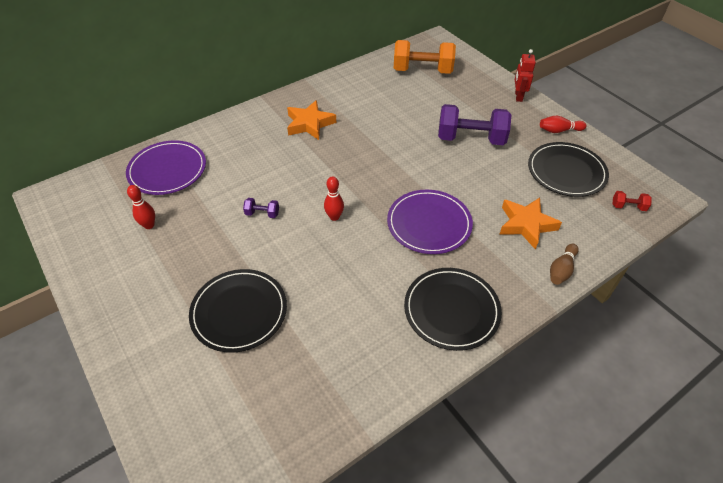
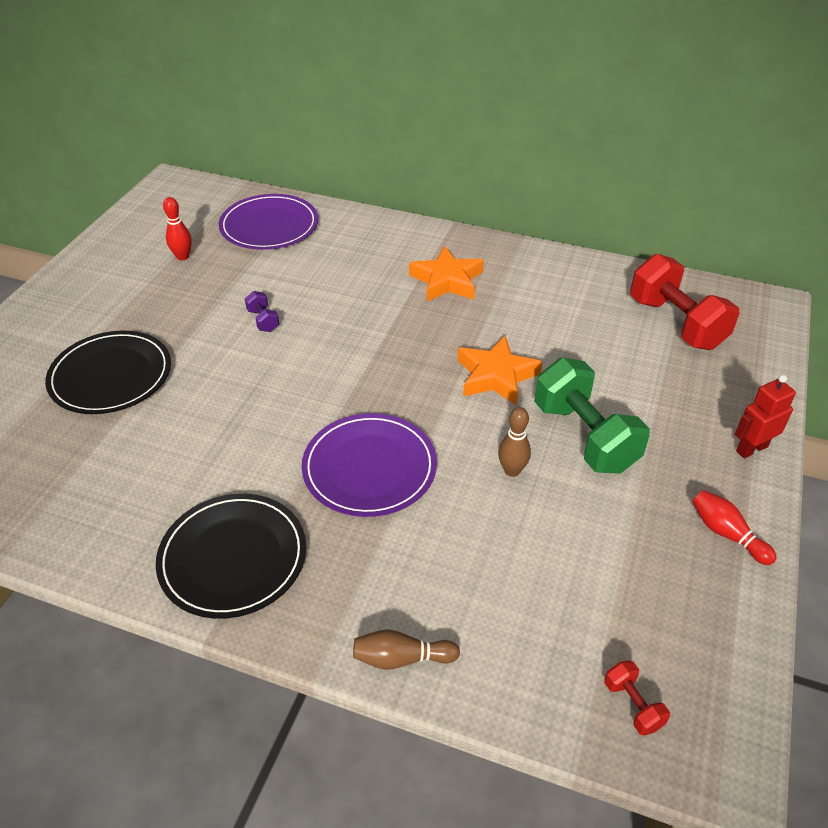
camera: 55 degrees right, 5 degrees down
red bowling pin [324,176,344,221] -> none
orange dumbbell [394,40,456,74] -> red dumbbell [630,254,739,350]
purple dumbbell [438,104,511,145] -> green dumbbell [534,358,650,474]
orange star [500,198,562,250] -> orange star moved to [457,336,542,406]
black plate [528,142,609,197] -> none
none -> brown bowling pin [498,407,531,477]

